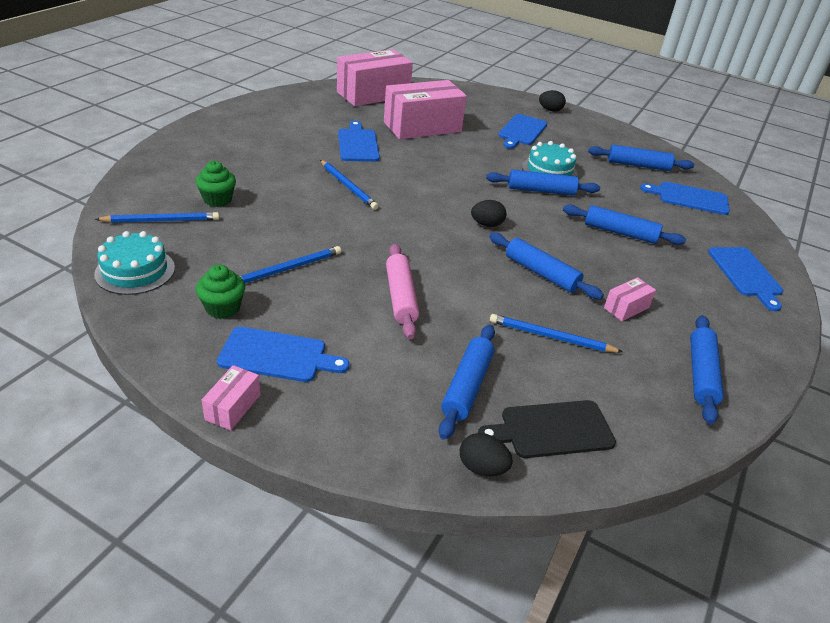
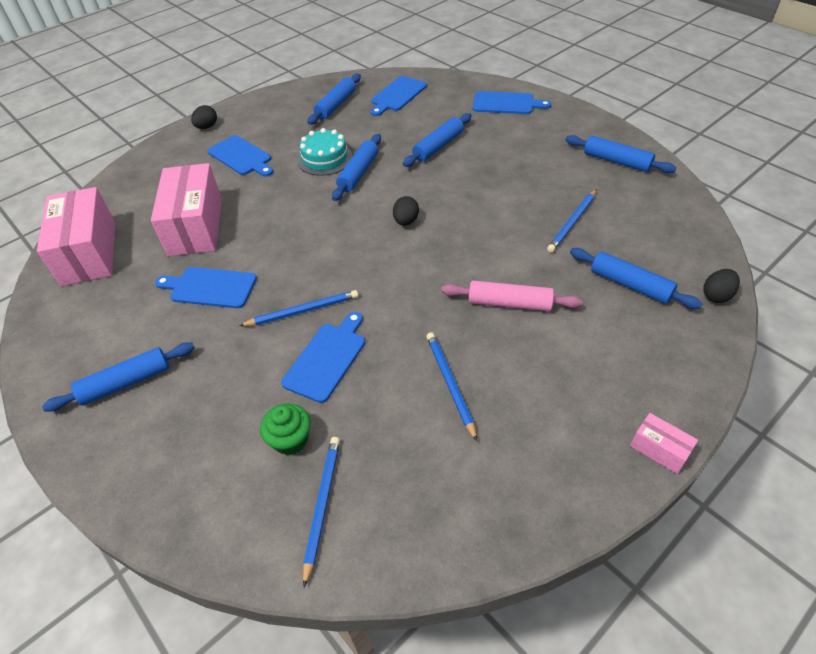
camera: 65 degrees left, 10 degrees up
turquoise cake [94,231,175,295] -> none
green cupcake [196,264,245,319] -> none
blue cutting board [217,327,349,382] -> blue cutting board moved to [281,312,365,403]
black cutting board [478,400,616,458] -> none
blue rolling pin [489,233,604,299] -> blue rolling pin moved to [42,342,195,412]
pink box [604,277,656,321] -> none

